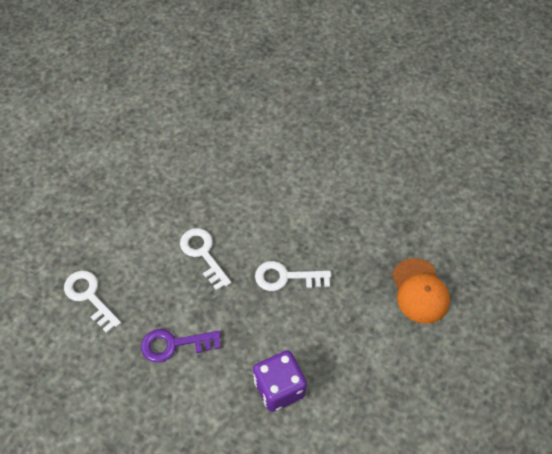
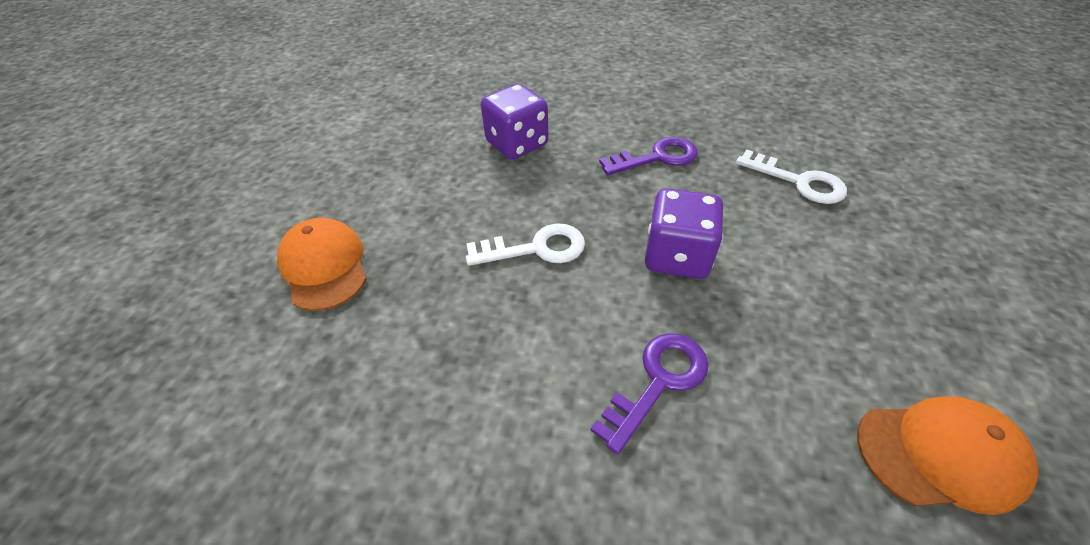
camera: 170 degrees right, 10 degrees down
white key [180,228,231,291] -> purple dice [645,188,724,279]
none -> purple key [591,333,709,455]
none -> orange cap [857,396,1039,515]

